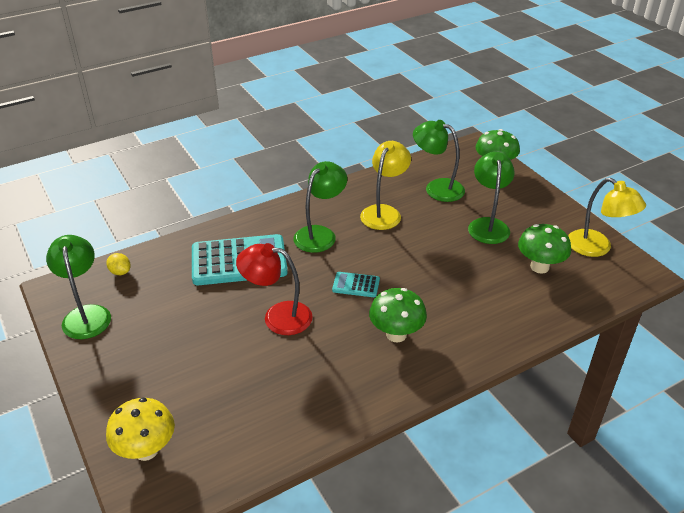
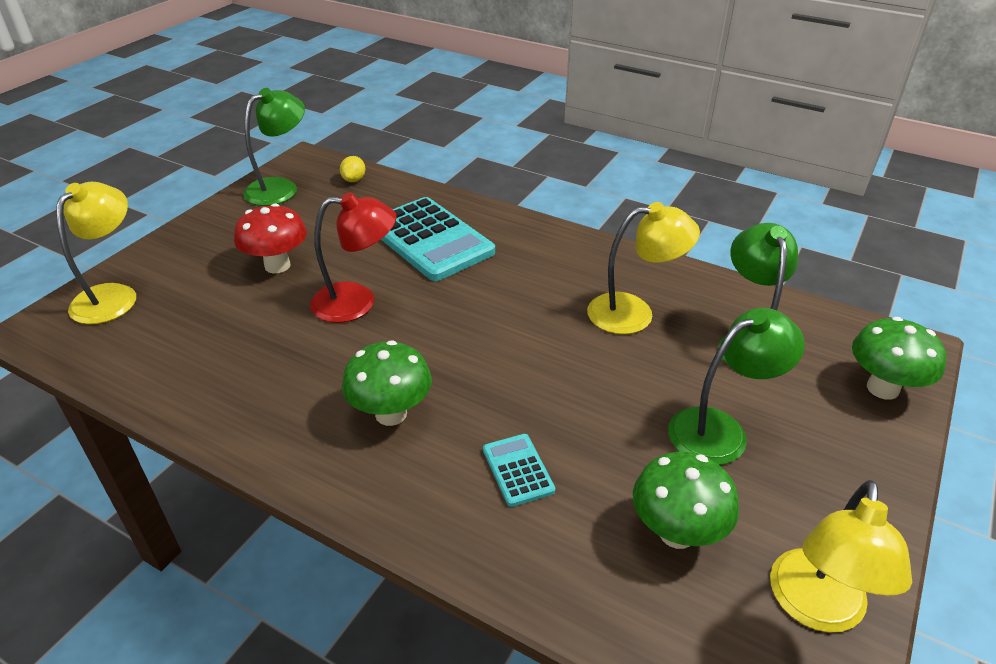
camera: 60 degrees right, 0 degrees up
yellow mushroom [106,398,175,461] -> yellow lamp [56,182,136,324]
red lamp [236,243,313,335] -> red lamp turned 105 degrees clockwise [310,192,397,323]
green lamp [293,161,347,253] -> none
turquoise calculator [332,272,380,297] -> turquoise calculator moved to [483,434,555,507]
none -> red mushroom [234,203,307,273]

